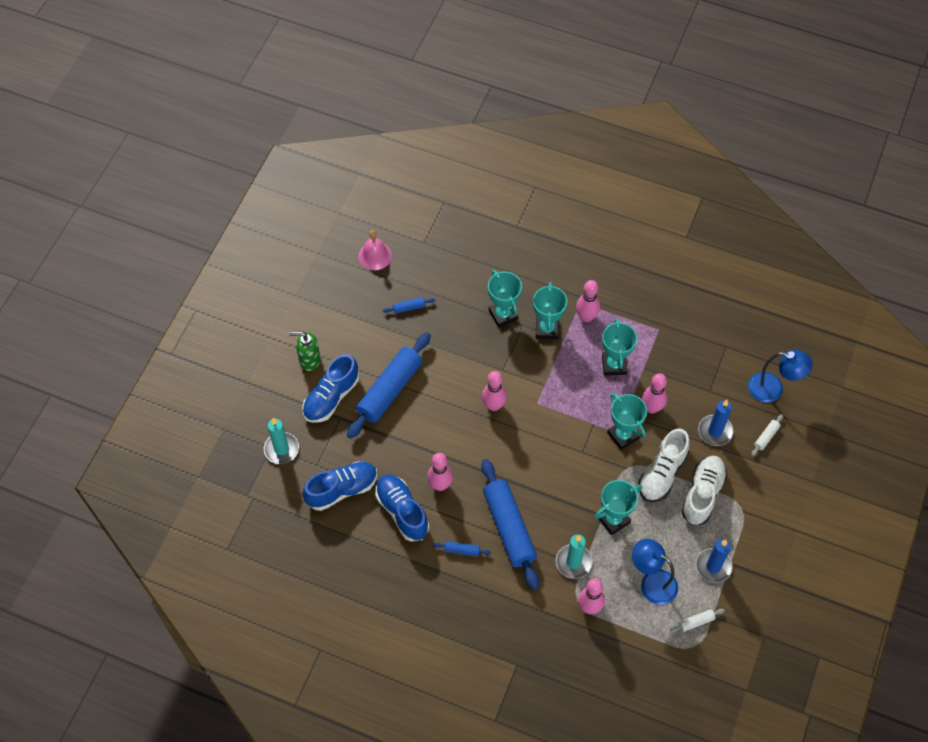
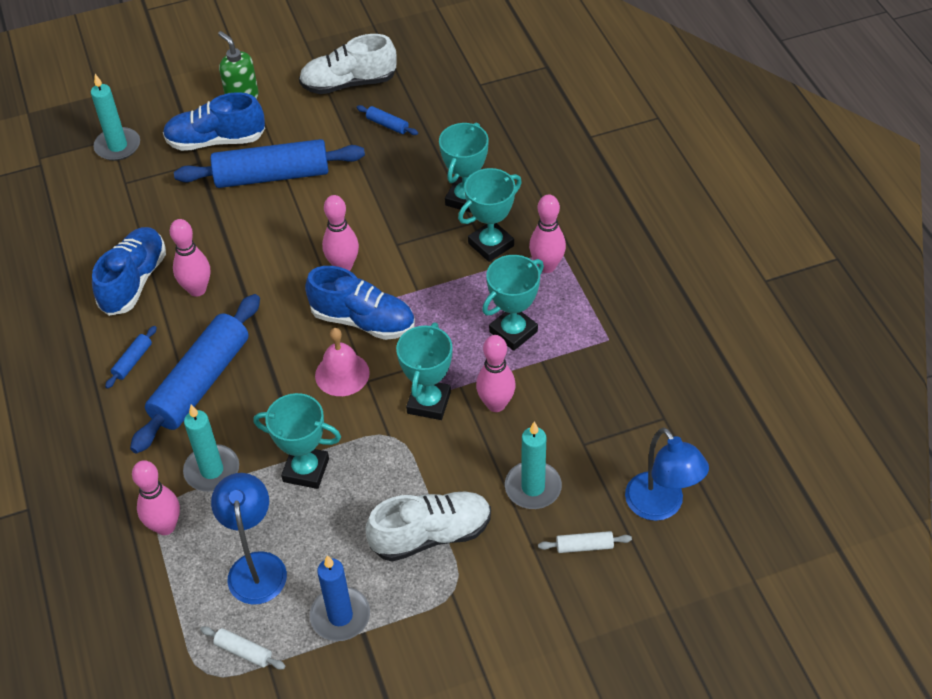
camera: 50 degrees right, 10 degrees down
blue shoe [302,461,377,511] -> blue shoe moved to [305,266,415,340]
pink bell [358,230,392,270] -> pink bell moved to [315,328,370,396]
blue rolling pin [433,541,491,557] -> blue rolling pin turned 60 degrees clockwise [105,326,157,389]
white shoe [638,428,690,502] -> white shoe moved to [299,34,397,94]
blue candle [698,400,733,446] -> turquoise candle [505,421,562,509]

